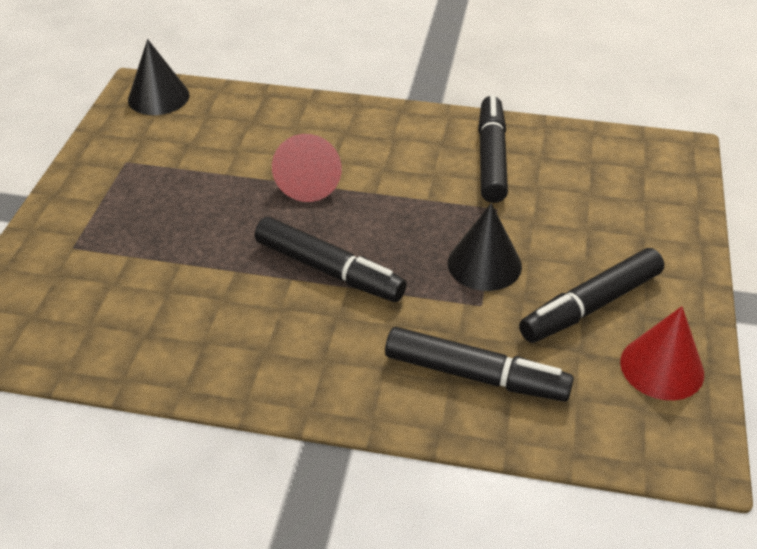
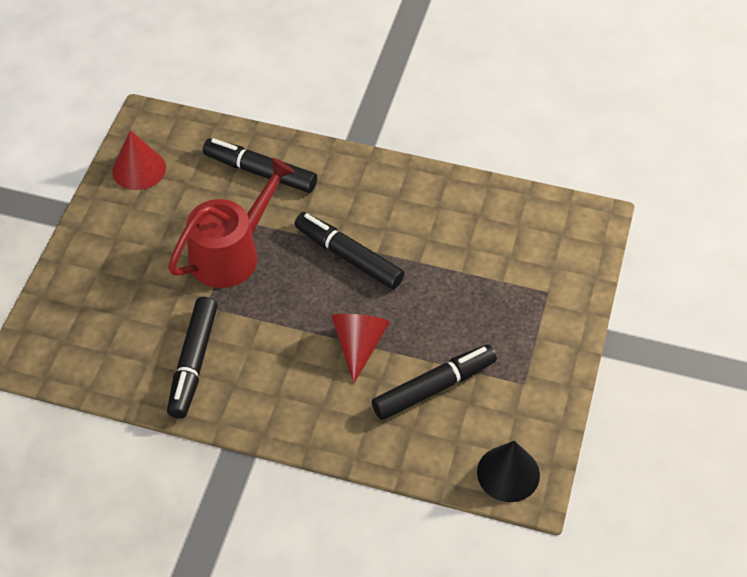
camera: 175 degrees left, 10 degrees up
black cone [448,203,522,291] -> red watering can [168,158,295,288]
black marker [519,248,664,343] -> black marker moved to [372,345,497,420]

